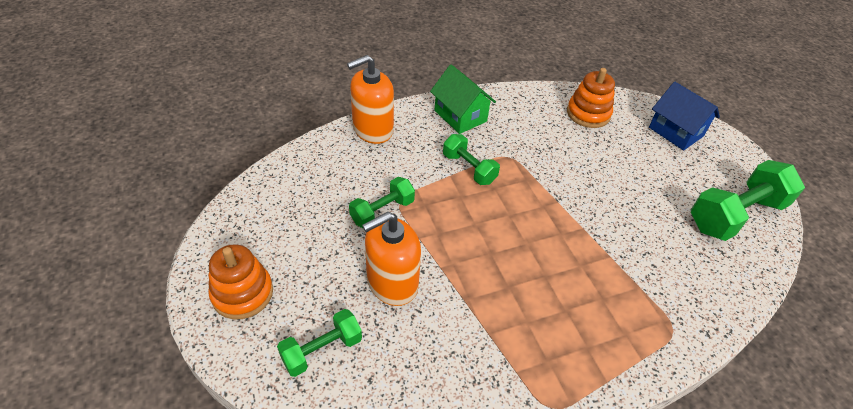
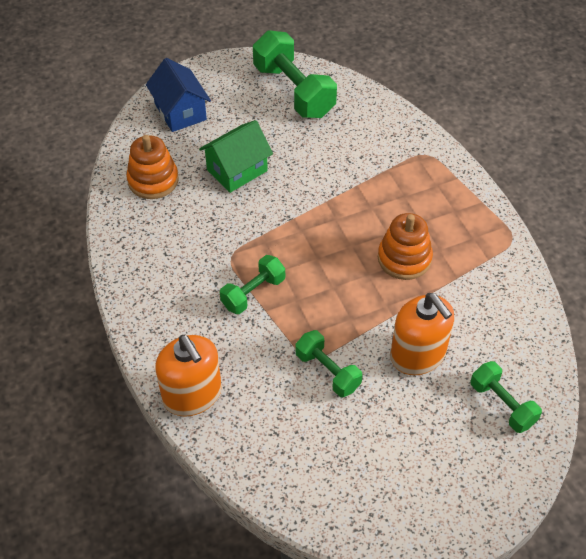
camera: 90 degrees left, 5 degrees up
orange stacking toy [208,244,273,319] -> orange stacking toy moved to [378,213,433,280]
green house [430,65,496,134] -> green house moved to [199,120,273,193]
blue house [649,82,720,150] -> blue house turned 75 degrees counterclockwise [146,58,211,132]

